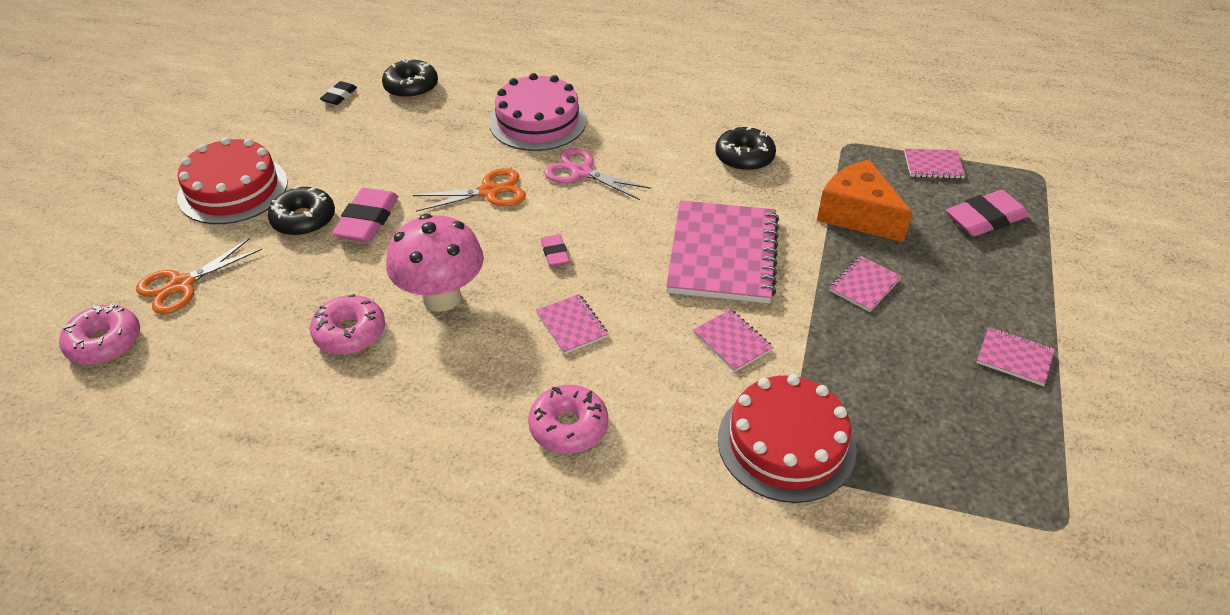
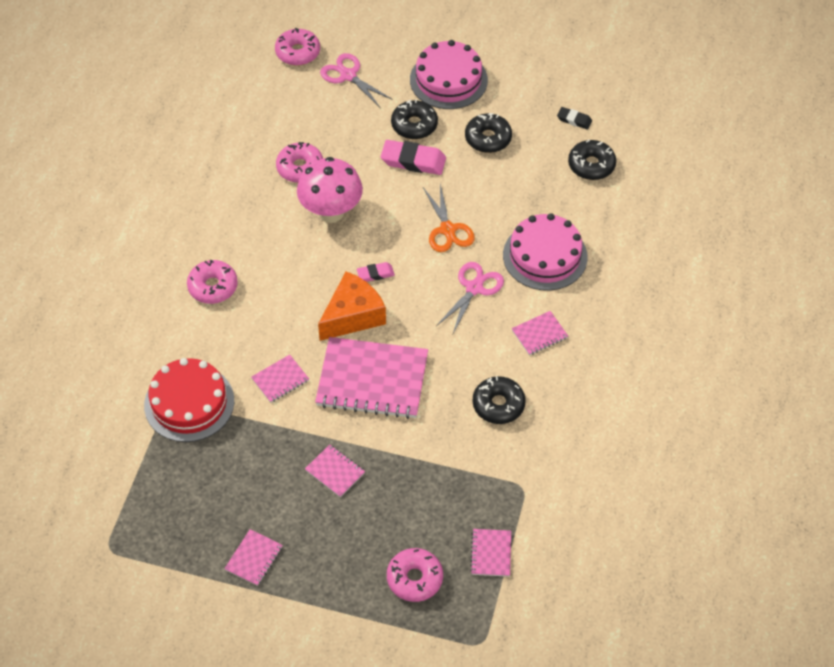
camera: 90 degrees right, 10 degrees up
orange scissors [136,238,262,314] -> pink scissors [320,53,393,107]
red cake [177,137,288,224] -> pink cake [410,40,488,109]
pink notebook [536,294,608,354] -> pink notebook moved to [512,311,568,355]
orange cheese [817,159,913,242] -> orange cheese moved to [318,271,386,341]
pink eraser [946,190,1029,236] -> pink donut [387,548,443,602]
none -> black donut [465,113,512,153]

